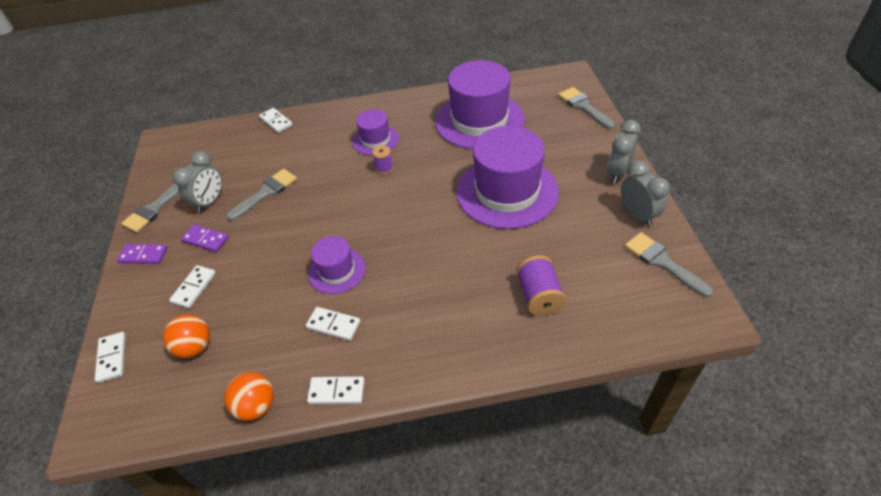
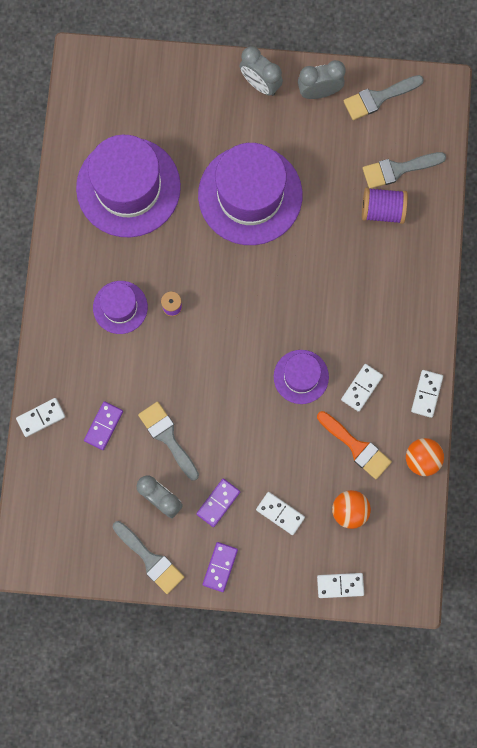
camera: 80 degrees left, 30 degrees up
grey brush [558,87,615,129] -> grey brush moved to [363,152,446,189]
none -> purple domino [84,401,123,450]
none -> orange brush [317,411,392,479]

